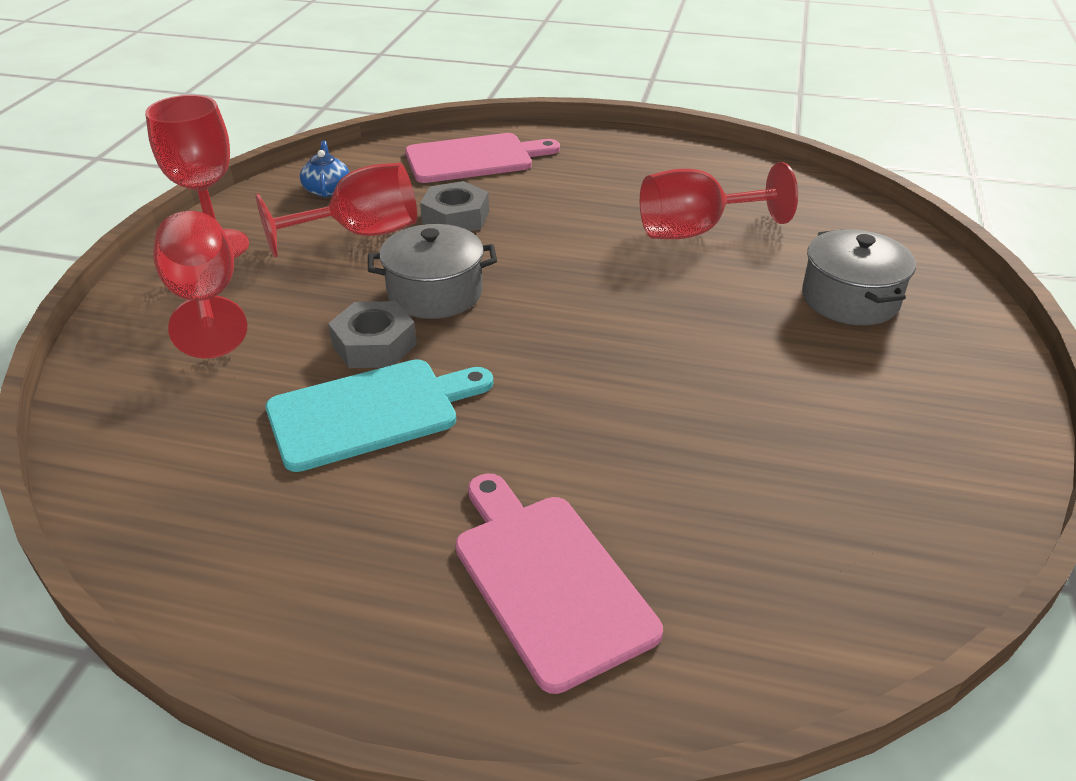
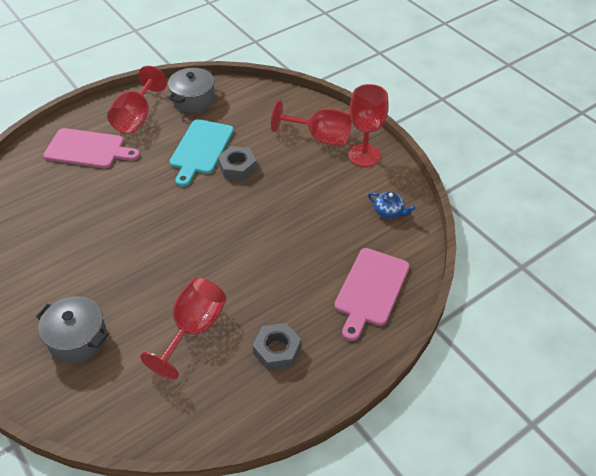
camera: 130 degrees right, 10 degrees up
red goblet [256,163,417,258] -> red goblet moved to [107,66,167,134]
grey pot [368,224,497,319] -> grey pot moved to [168,68,215,113]
grey nut [420,181,489,231] -> grey nut moved to [253,323,301,371]

